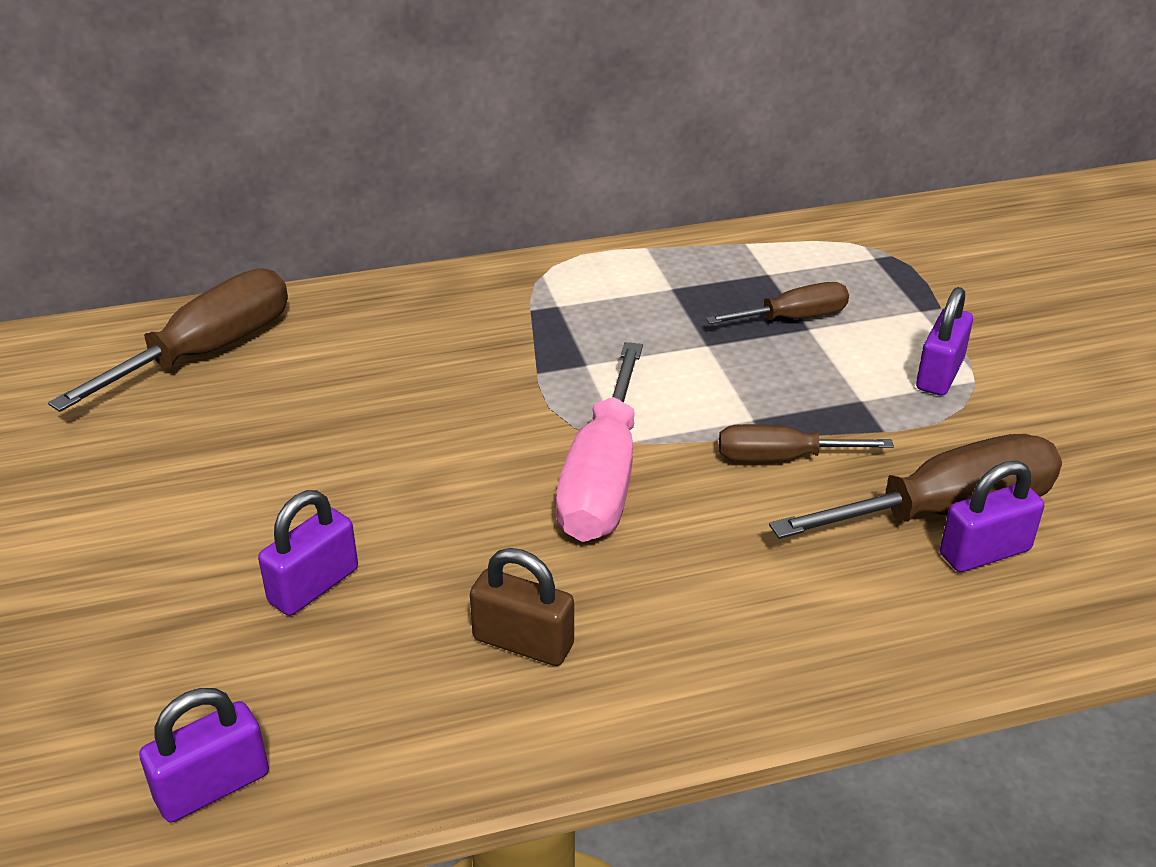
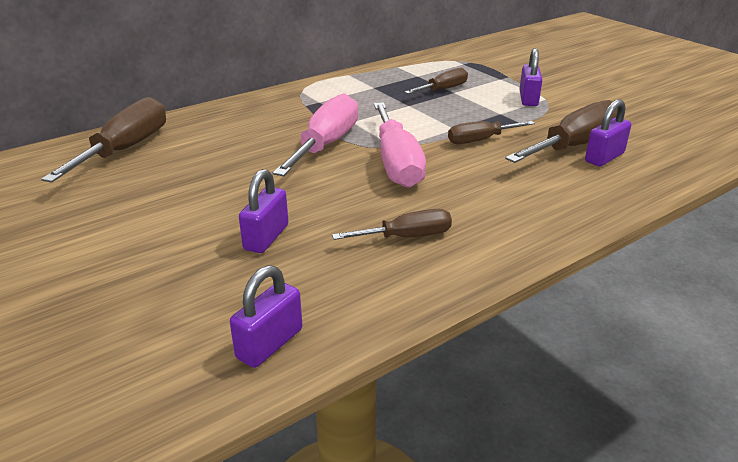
camera: 20 degrees left, 5 degrees down
brown padlock [470,548,574,666] -> brown screwdriver [332,209,452,240]
none -> pink screwdriver [273,94,358,176]

